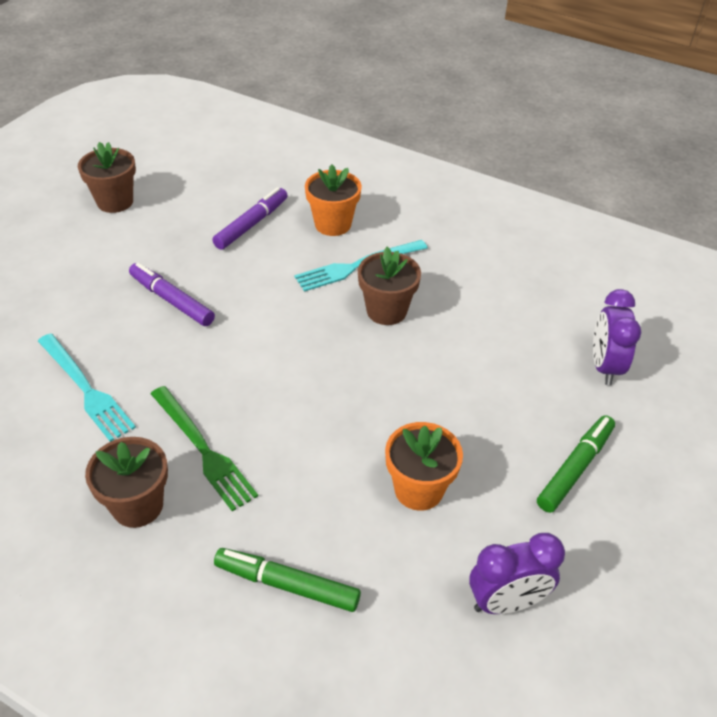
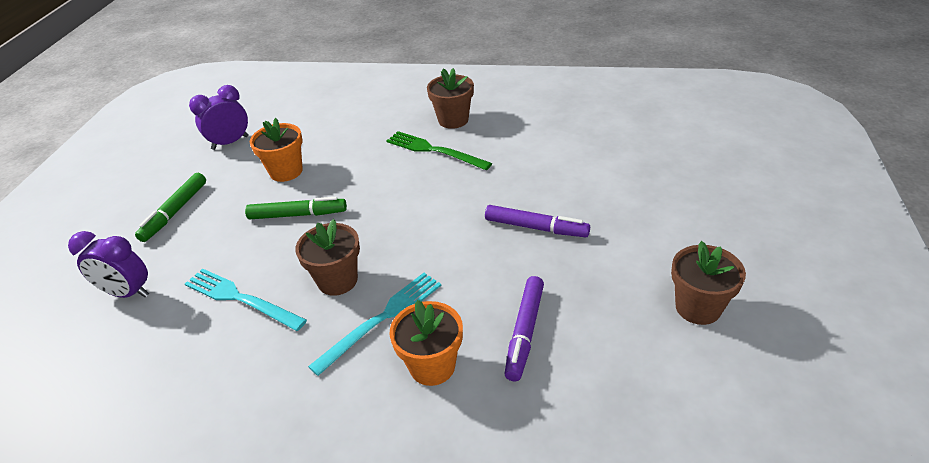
camera: 165 degrees right, 5 degrees down
turquoise fork [38,333,136,442] -> turquoise fork moved to [185,268,307,331]
green marker [214,548,361,612] -> green marker moved to [245,197,347,220]
purple clock [593,289,641,385] -> purple clock turned 120 degrees clockwise [68,231,149,298]

